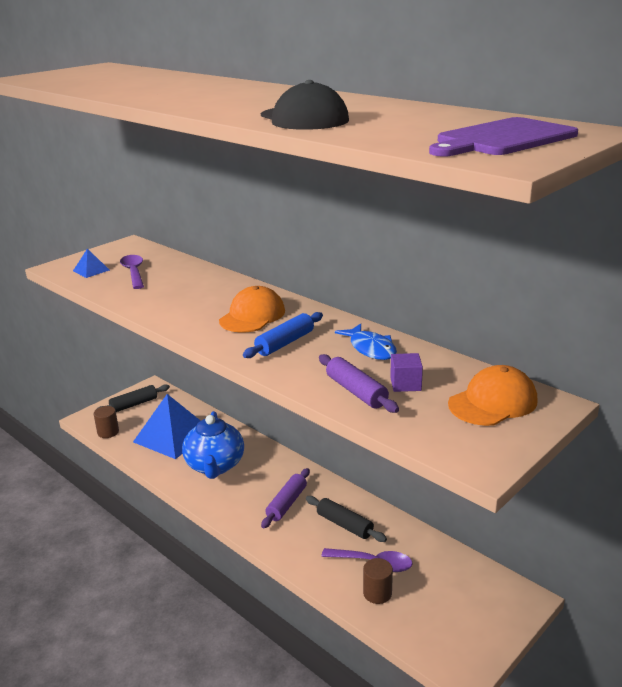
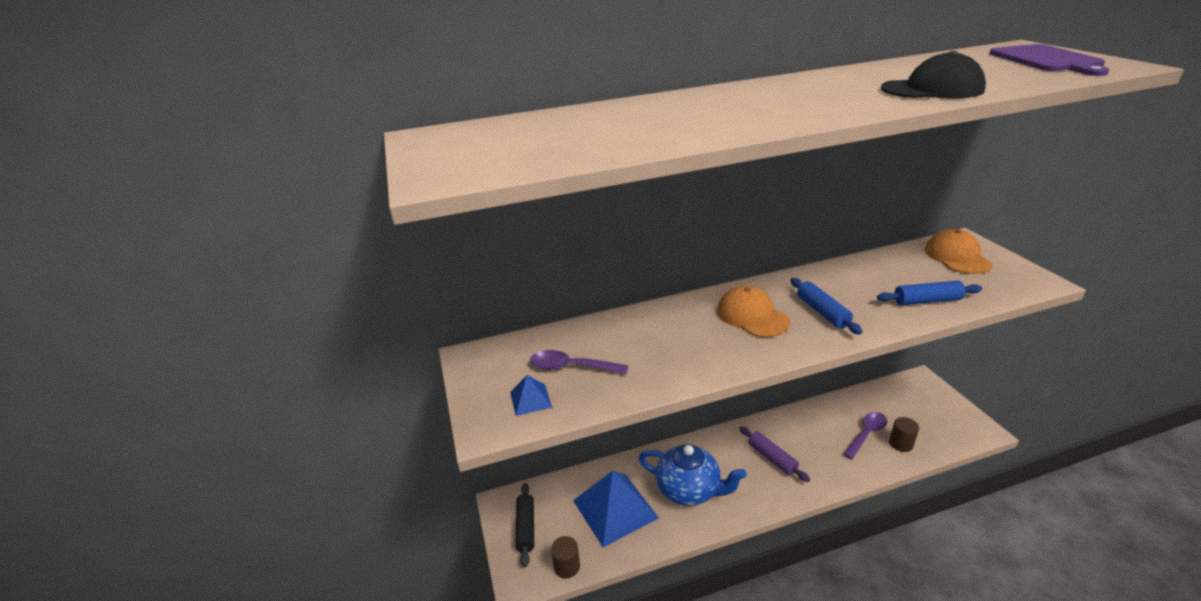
camera: 60 degrees left, 5 degrees up
black rolling pin [306,496,387,542] -> none
purple rolling pin [319,354,399,413] -> blue rolling pin [877,281,982,305]
blue fish [335,324,397,360] -> none
purple cube [390,353,423,392] -> none

